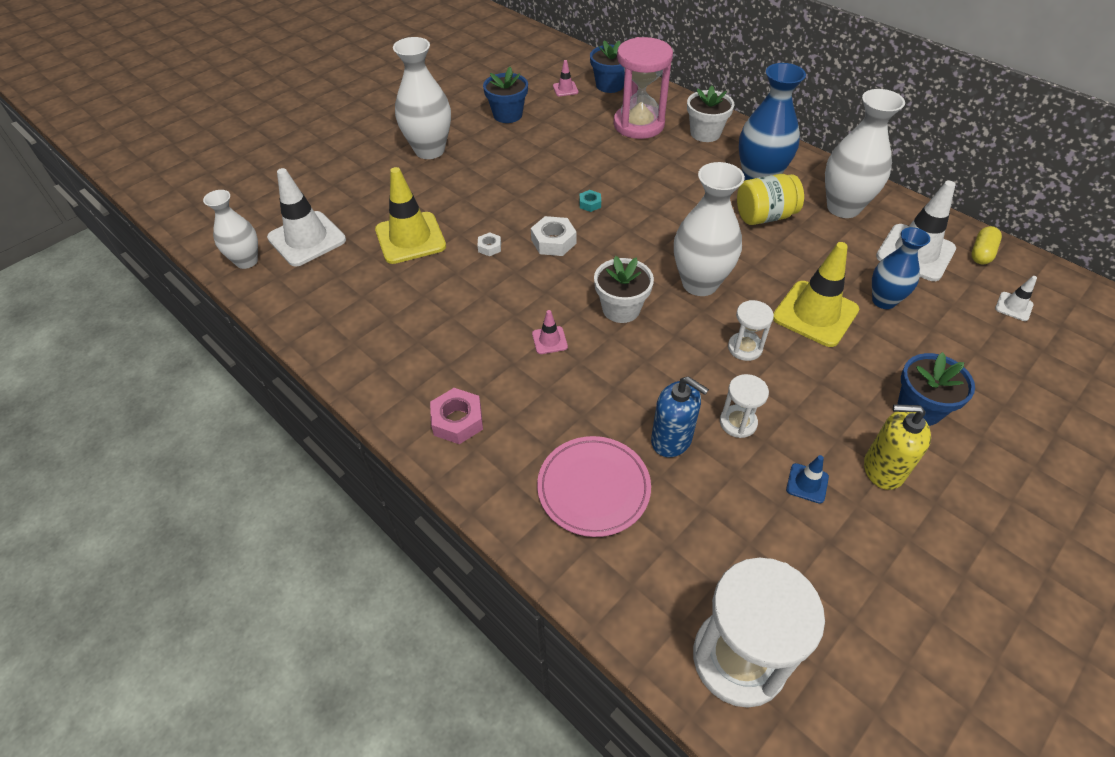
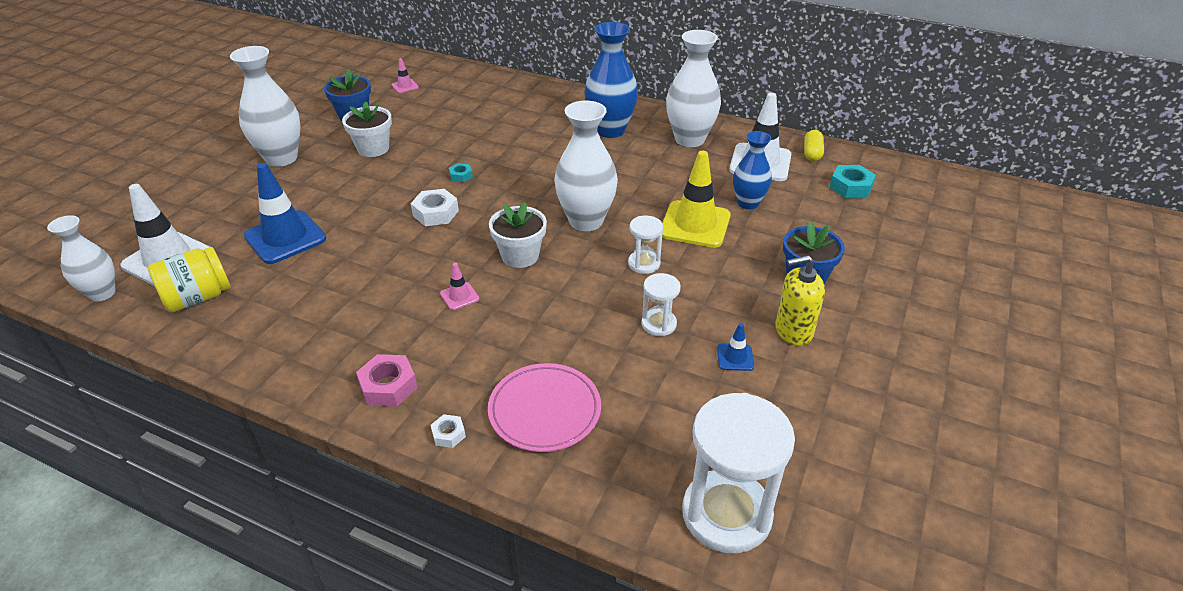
camera: 20 degrees left, 10 degrees down
yellow traffic cone [375,167,446,264] -> blue traffic cone [244,163,326,264]
white nut [477,232,501,256] -> white nut moved to [431,414,466,448]
blue flower pot [590,40,625,93] -> none
pink hourglass [614,37,673,139] -> none
blue soap dispenser [651,376,709,457] -> none
white flower pot [687,86,734,142] -> white flower pot moved to [342,101,392,157]
yellow jar [737,174,804,225] -> yellow jar moved to [148,247,231,313]
white traffic cone [995,276,1037,321] -> turquoise nut [829,165,876,199]

